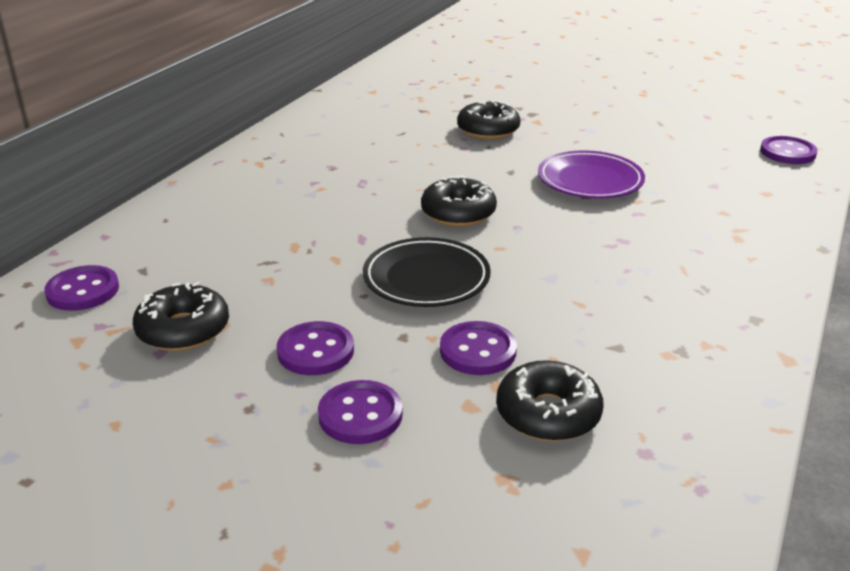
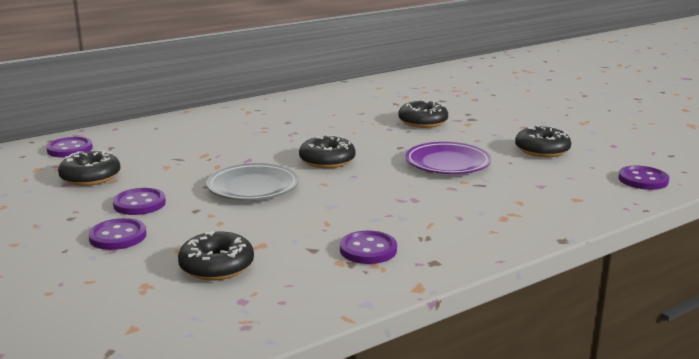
camera: 30 degrees right, 10 degrees down
black plate [363,237,491,307] -> grey plate [207,163,299,200]
purple button [440,321,517,375] -> purple button moved to [340,231,397,264]
none -> black donut [515,125,571,157]

